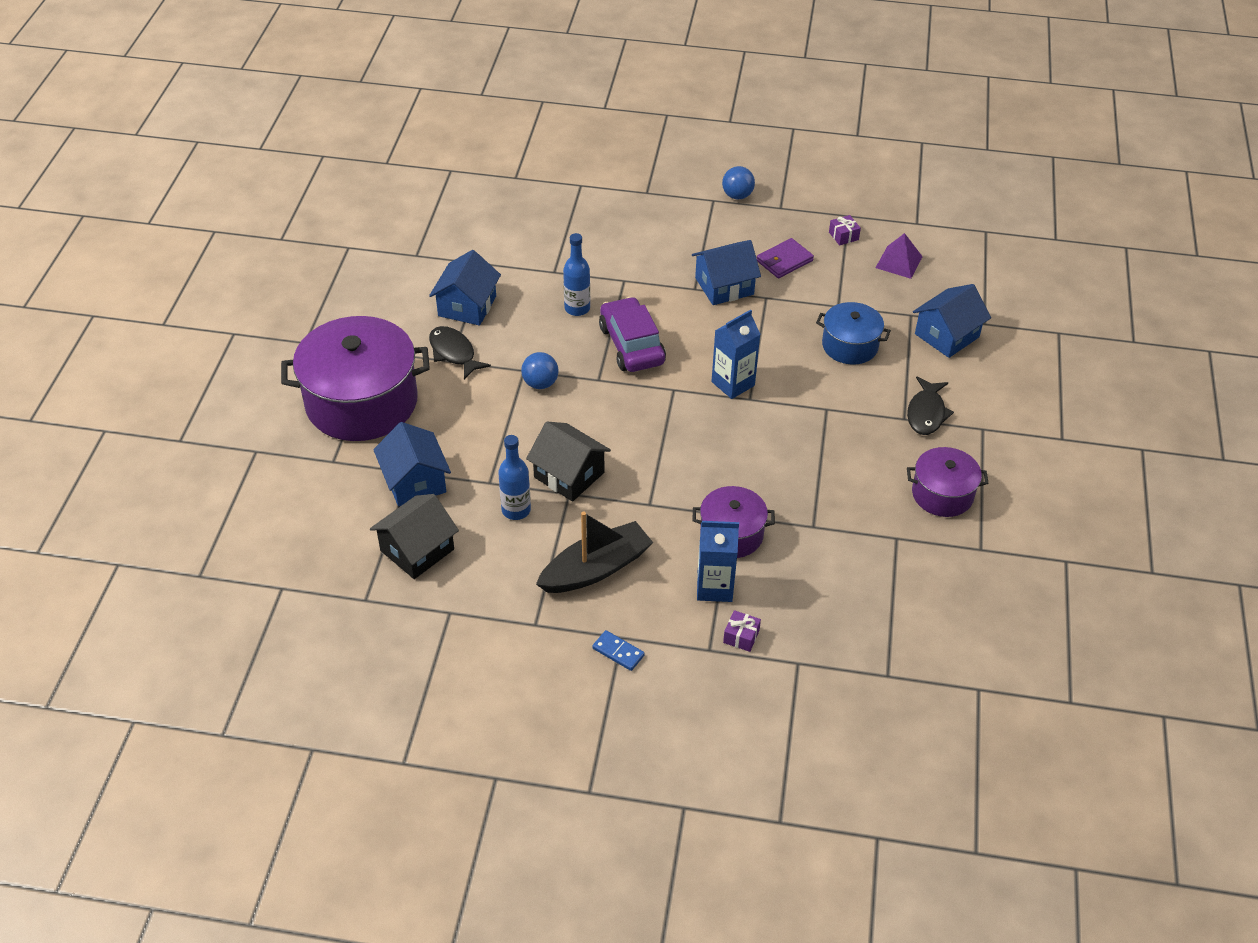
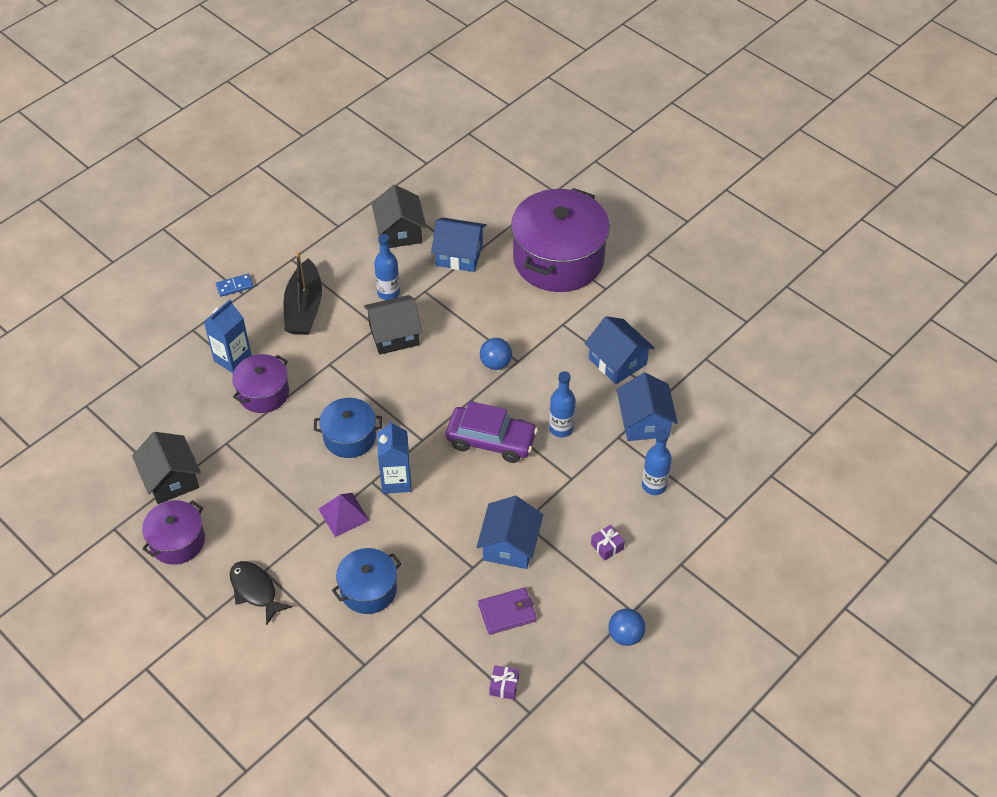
camera: 125 degrees right, 5 degrees up
black fish [429,326,491,380] -> none
purple gift [723,610,761,652] -> purple gift moved to [591,525,625,561]
purple wallet [757,238,814,278] -> purple wallet turned 75 degrees clockwise [478,588,537,635]
purple pyramid [876,233,923,279] -> purple pyramid moved to [318,493,369,537]
blue house [913,284,991,358] -> blue house moved to [617,372,678,441]
none -> black house [132,432,201,504]
none -> blue pot [314,398,382,458]
none -> blue bottle [642,430,672,495]

